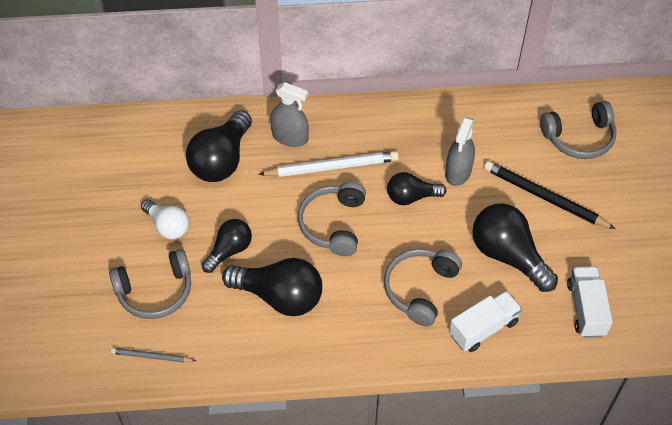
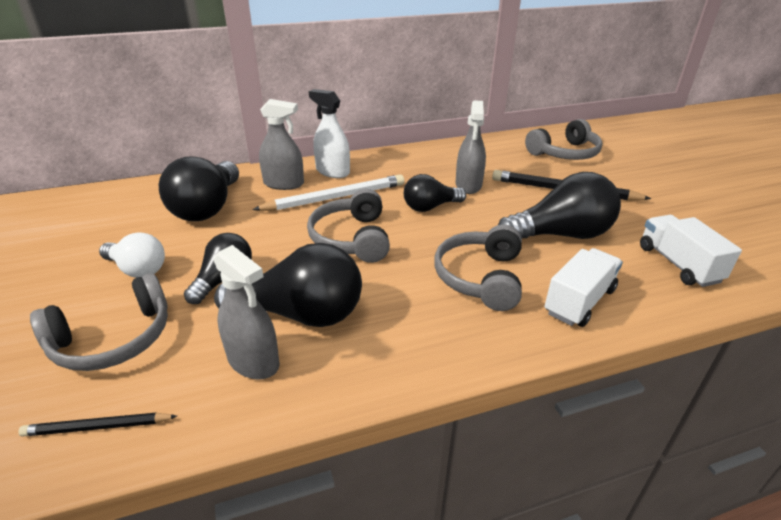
camera: 15 degrees left, 20 degrees down
grey pencil [111,348,196,362] -> black pencil [18,412,177,437]
black light bulb [472,203,558,292] -> black light bulb turned 135 degrees clockwise [498,172,621,239]
none -> grey spray bottle [214,245,280,380]
none -> white spray bottle [309,89,350,178]

